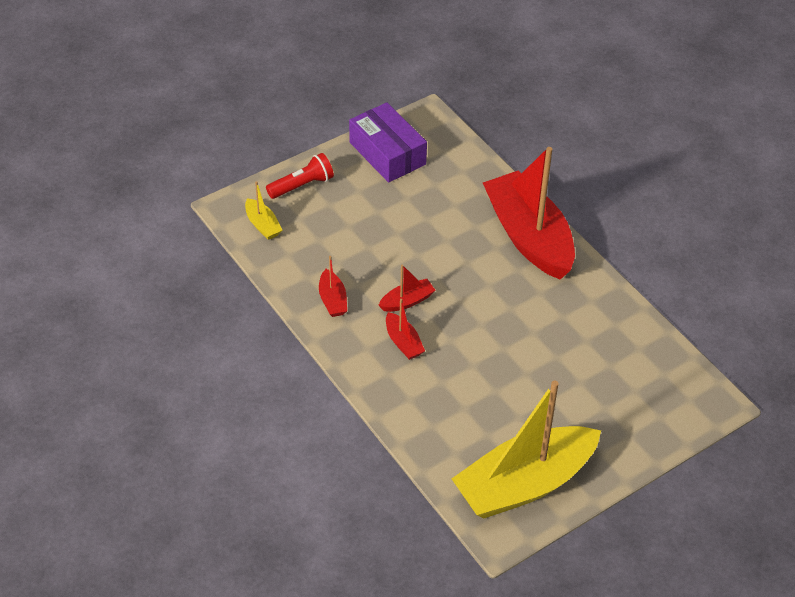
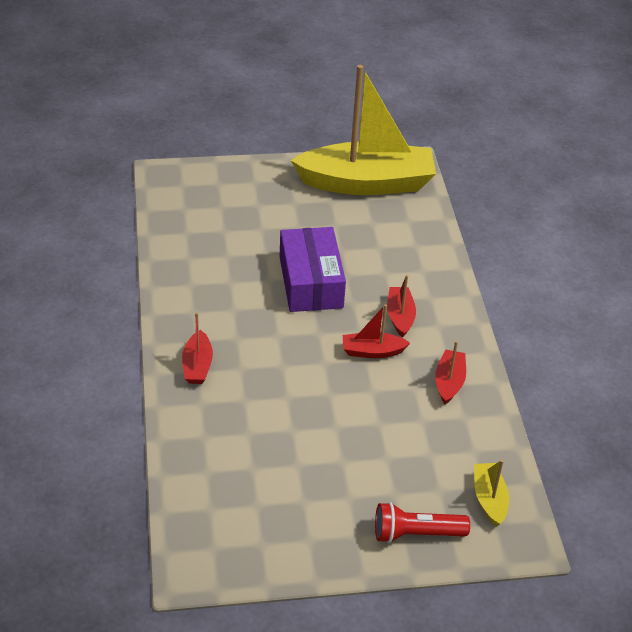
camera: 155 degrees left, 5 degrees down
purple box [349,102,427,183] -> purple box moved to [280,227,346,312]
red boat [483,147,575,280] -> red boat [182,312,213,384], size x0.41

